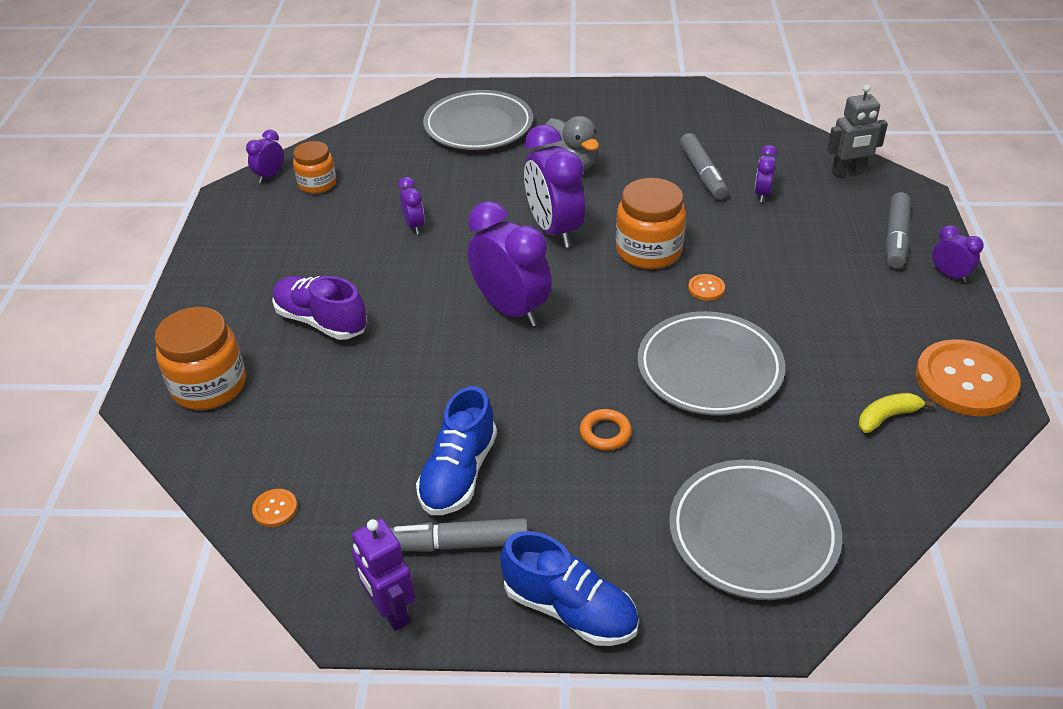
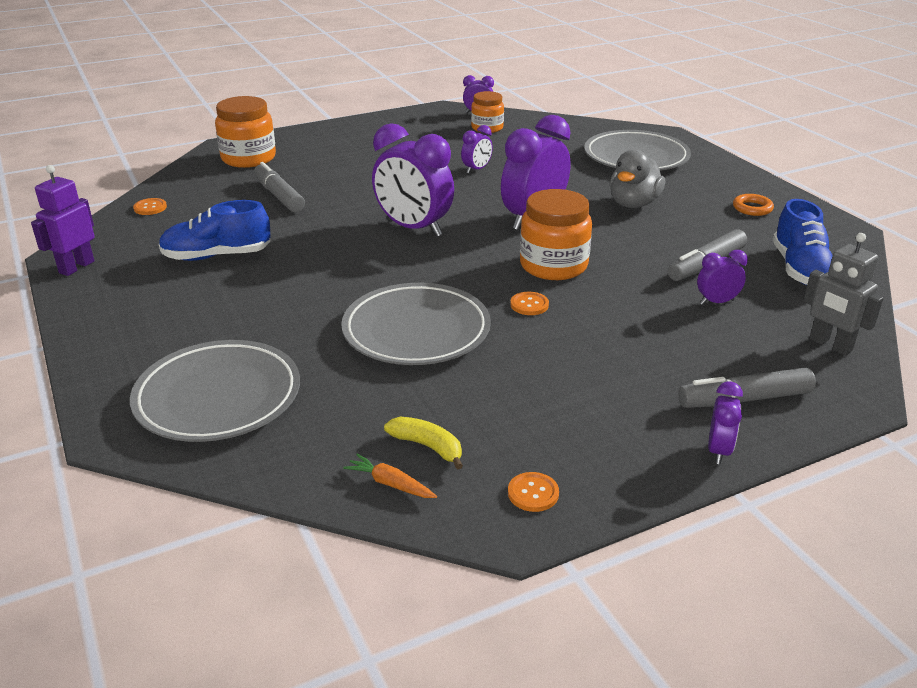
camera: 60 degrees right, 10 degrees down
purple shoe [272,276,367,340] -> none
grey marker [390,518,528,552] -> grey marker moved to [254,162,305,212]
purple clock [468,201,552,327] -> purple clock turned 105 degrees clockwise [372,123,454,237]
blue shoe [500,531,639,646] -> blue shoe moved to [772,199,833,285]
orange ring [580,409,632,450] -> orange ring moved to [733,194,774,216]
orange button [915,339,1020,416] -> orange button [508,472,559,512], size x0.41
none -> orange carrot [343,454,437,498]

